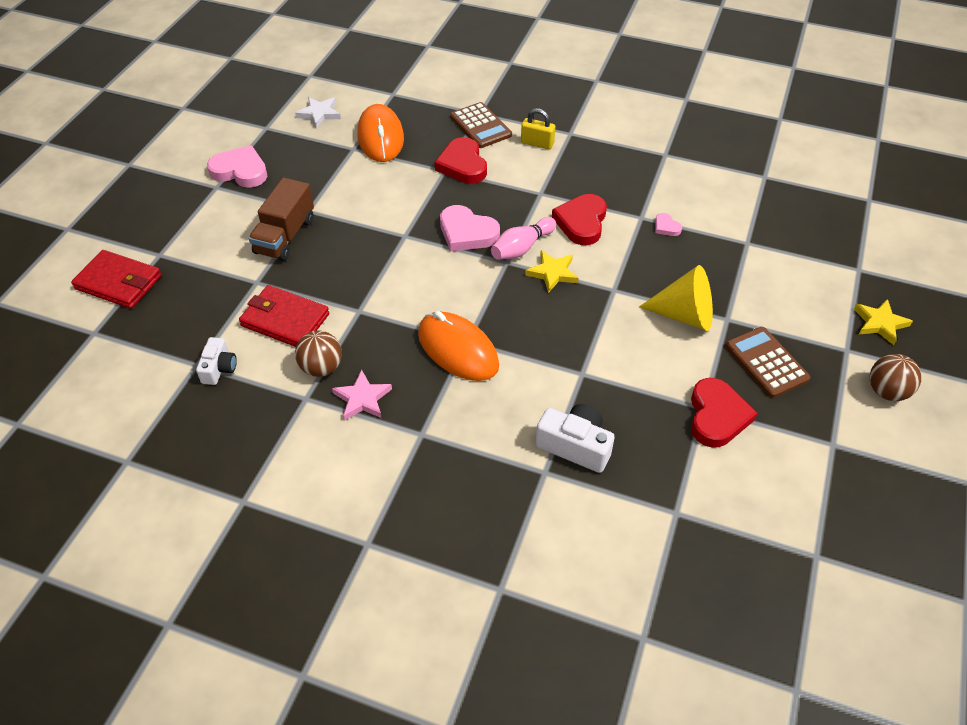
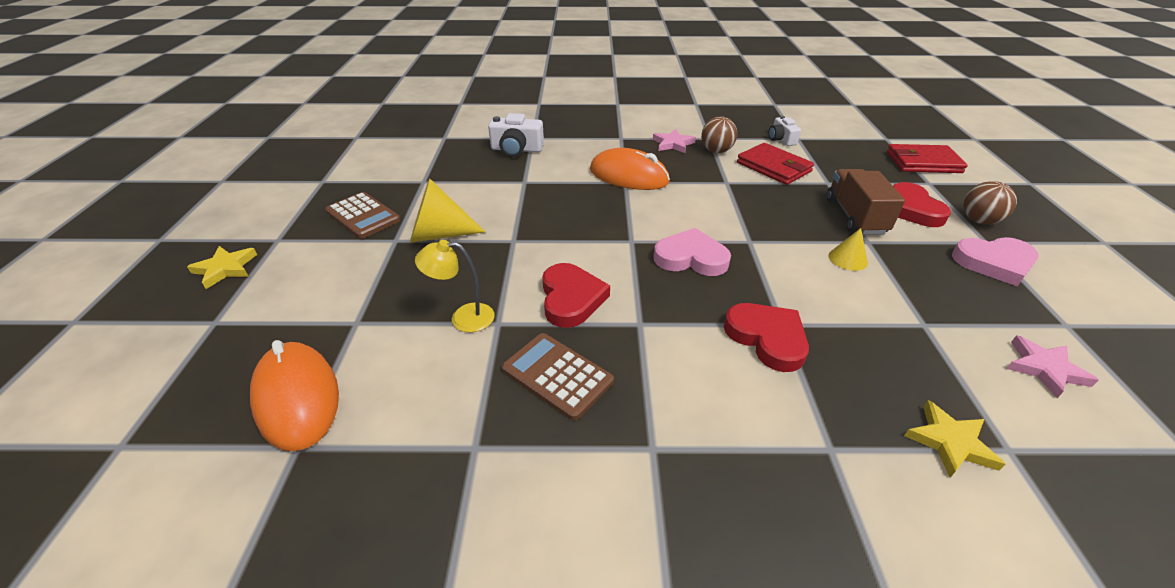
camera: 160 degrees right, 10 degrees down
red wallet [239,285,329,347] -> red wallet turned 45 degrees clockwise [737,143,814,185]
white star [295,97,341,128] -> pink star [1006,335,1099,398]
orange mouse [357,104,404,162] -> orange mouse moved to [250,340,339,451]
brown calculator [450,102,512,148] -> brown calculator moved to [502,333,614,421]
pink bowling pin [491,217,556,260] -> none
yellow padlock [521,108,555,149] -> none
yellow star [525,250,579,293] -> yellow star moved to [904,400,1005,477]
pink heart [655,213,682,236] -> yellow lamp [415,240,495,332]
red heart [691,378,757,448] -> red heart moved to [893,182,951,227]
brown ball [870,354,921,401] -> brown ball moved to [963,181,1017,225]
none -> yellow cone [829,228,868,271]

